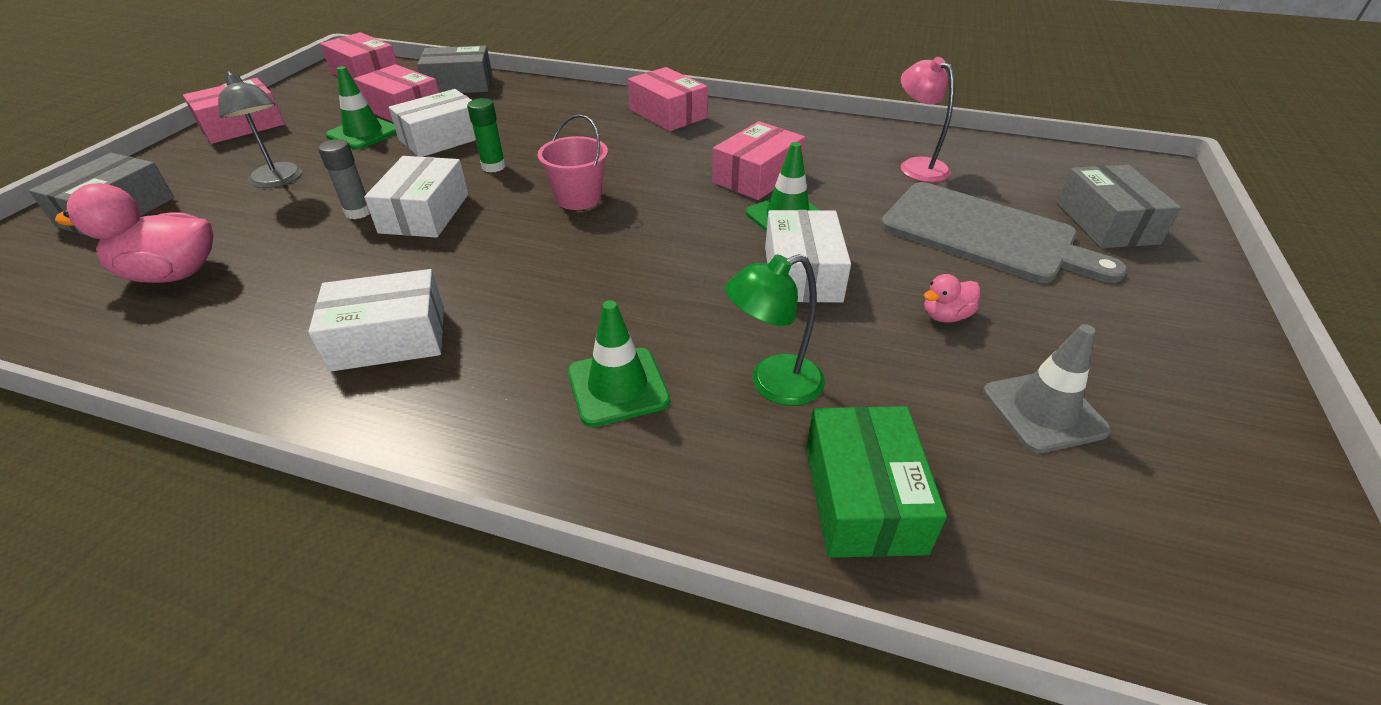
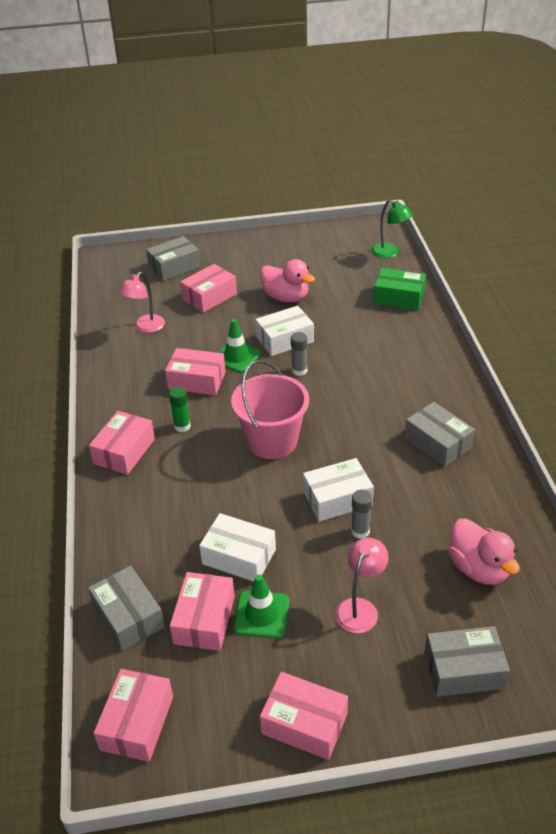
camera: 115 degrees left, 0 degrees up
grey lamp [218,71,303,188] -> pink lamp [335,538,388,633]
white box [308,269,444,372] -> grey box [405,402,475,467]
green glue stick [467,98,506,173] -> green glue stick moved to [169,387,191,432]
pink bucket [538,114,608,210] -> pink bucket [231,360,309,459], size x1.67
green traffic cone [568,300,670,427] -> none
green lamp [725,254,825,406] -> green lamp moved to [372,200,413,258]
green box [806,406,947,558] -> green box turned 45 degrees clockwise [373,268,426,311]
grey cutting board [881,182,1127,283] -> pink box [180,264,237,313]
pink duck [924,274,980,323] -> pink duck [260,259,315,302], size x1.97
grey traffic cone [983,324,1111,453] -> none
none -> grey glue stick [291,332,307,376]

